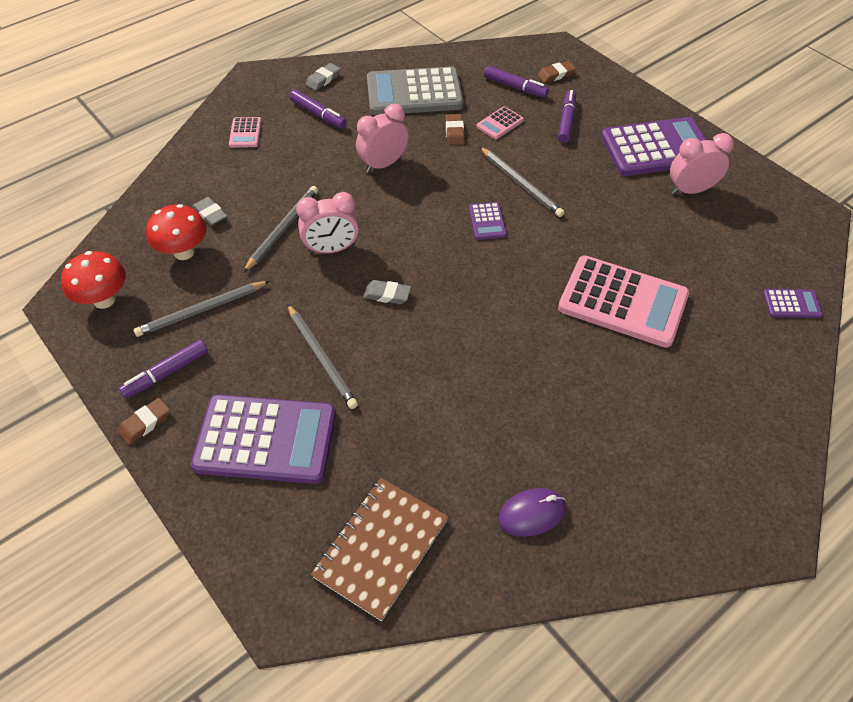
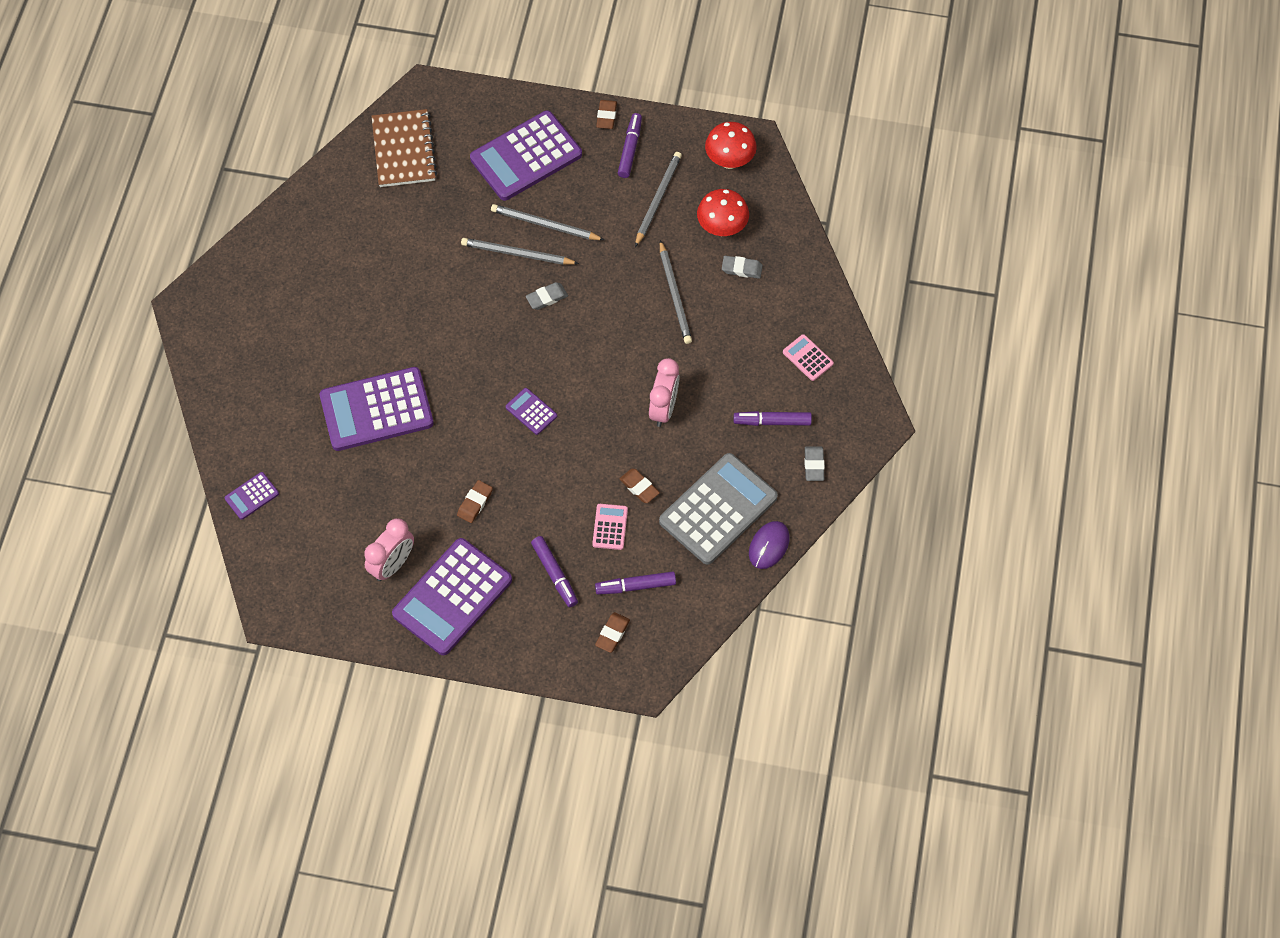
camera: 140 degrees right, 10 degrees up
pink clock [296,192,359,254] -> none
grey pencil [480,147,565,217] -> grey pencil moved to [461,238,579,265]
purple mouse [498,488,566,537] -> purple mouse moved to [749,521,790,569]
pink calculator [558,255,689,348] -> purple calculator [320,367,434,451]
none -> brown eraser [457,480,493,523]

